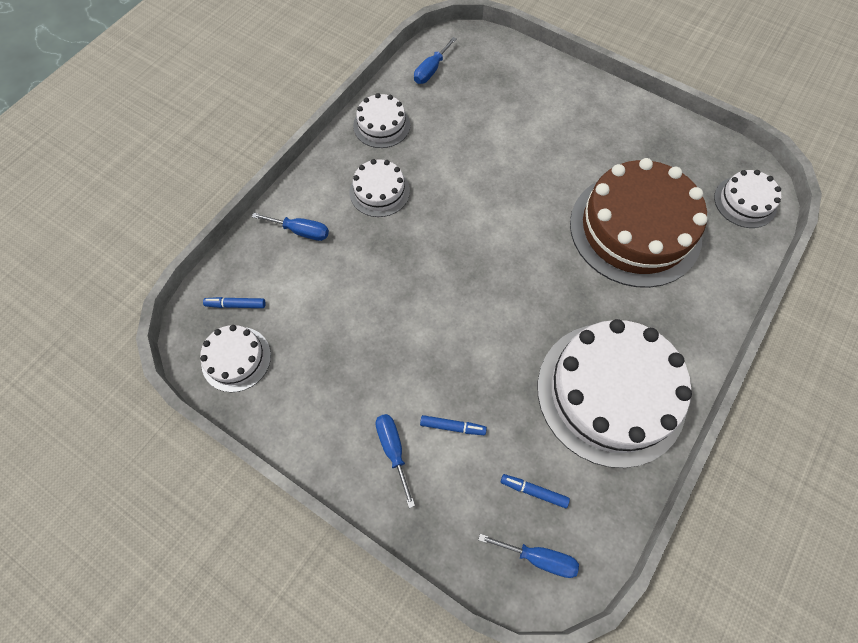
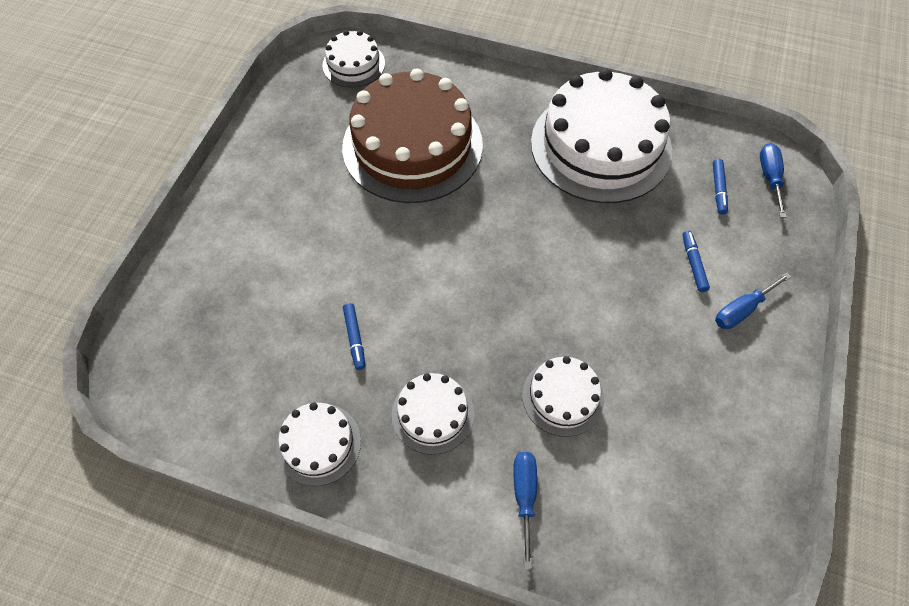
camera: 105 degrees left, 5 degrees down
white cake [200,325,271,392] -> white cake moved to [522,356,604,437]
blue marker [203,297,266,308] -> blue marker moved to [343,303,365,370]
blue screwdriver [414,37,457,84] -> none

